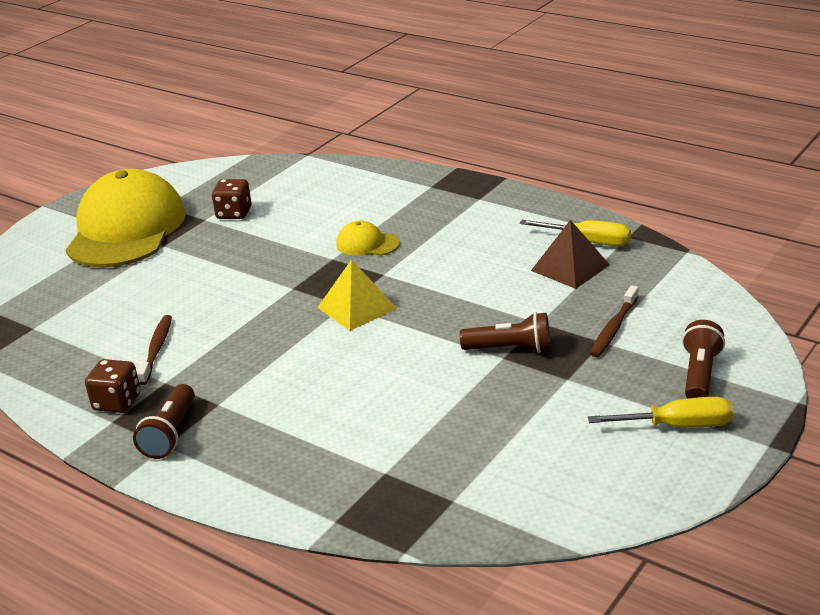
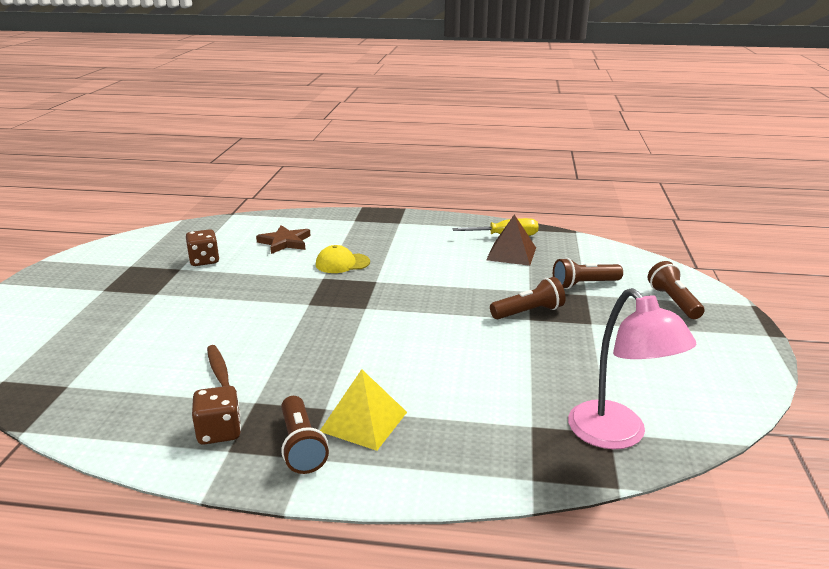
camera: 30 degrees left, 5 degrees down
yellow cap [66,169,186,267] -> none
yellow pyramid [317,259,397,331] -> yellow pyramid moved to [320,369,407,451]
yellow screwdriver [588,397,733,428] -> none
brown toothbrush [590,285,639,357] -> brown flashlight [553,258,623,289]
none -> brown star [256,225,311,254]
none -> pink lamp [568,288,697,449]

